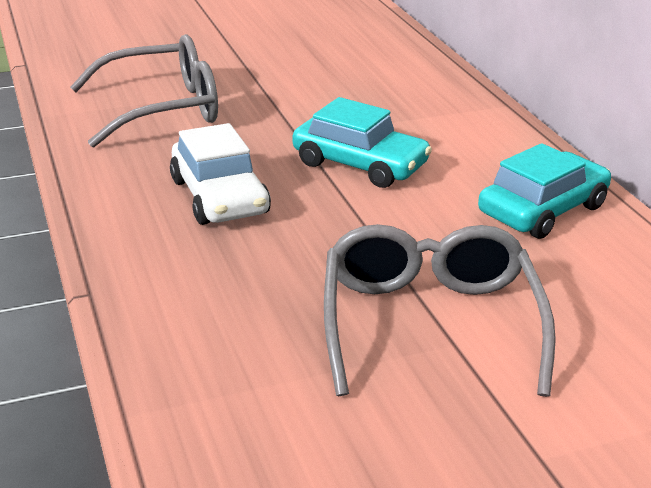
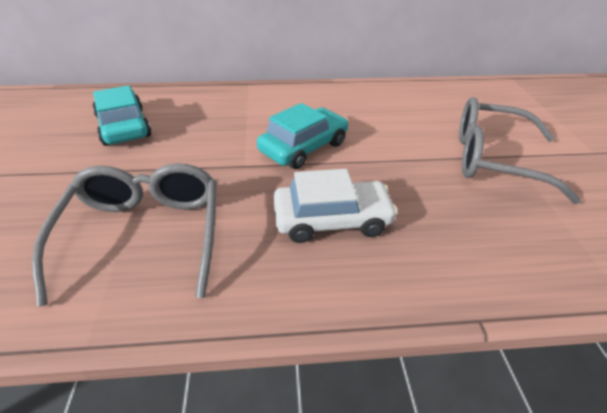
camera: 75 degrees left, 10 degrees up
turquoise car [478,143,611,239] -> turquoise car moved to [93,85,151,146]

